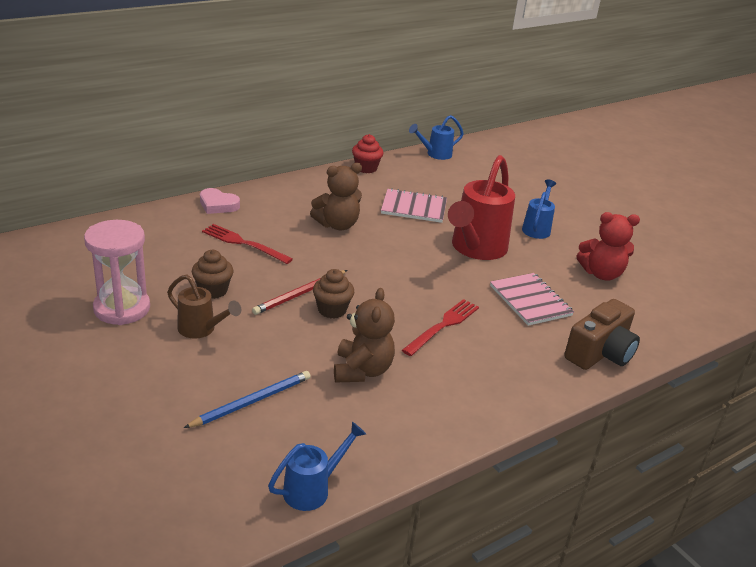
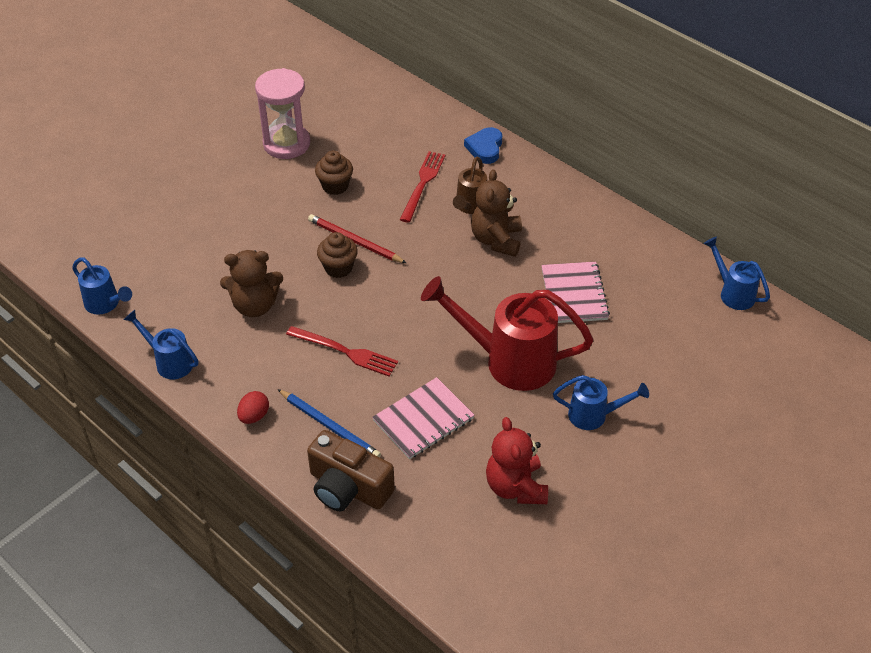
camera: 80 degrees right, 15 degrees up
brown watering can [167,274,241,339] -> brown watering can moved to [453,157,487,214]
blue pencil [184,371,311,428] -> blue pencil moved to [278,389,381,457]
pink heart [200,188,240,214] -> blue heart [464,127,502,164]
brown teddy bear [310,163,362,230] -> brown teddy bear turned 45 degrees clockwise [471,169,522,257]
red cupcake [352,134,383,173] -> none
none -> blue watering can [123,310,199,379]
none -> red egg [237,391,269,424]

